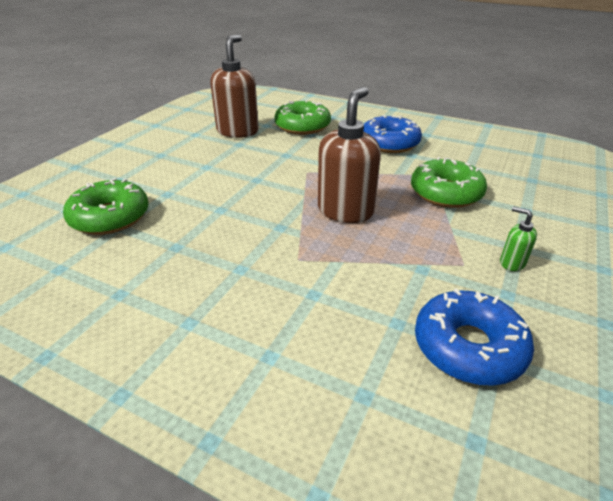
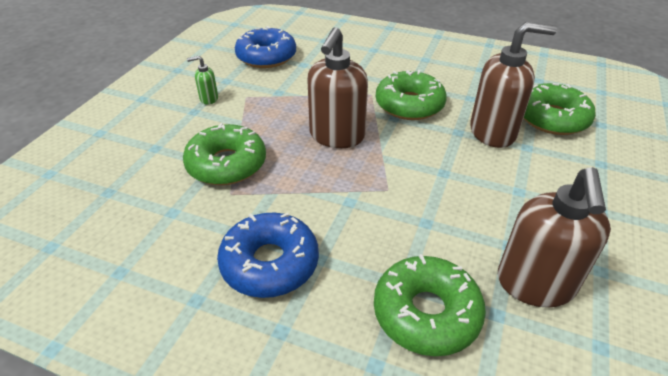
camera: 175 degrees right, 5 degrees up
green soap dispenser [500,206,537,271] -> green soap dispenser turned 135 degrees clockwise [187,56,218,105]
none -> green donut [376,70,447,120]
none -> brown soap dispenser [470,22,557,148]

